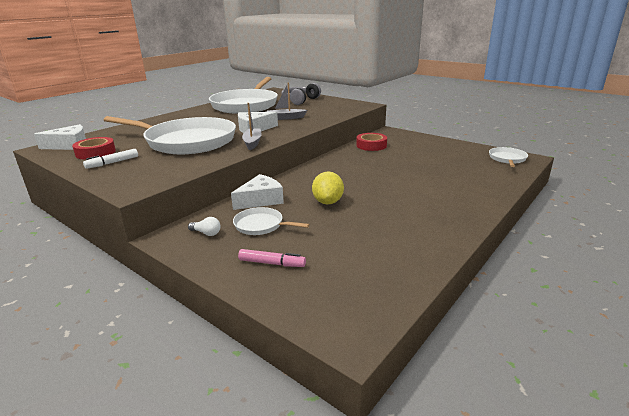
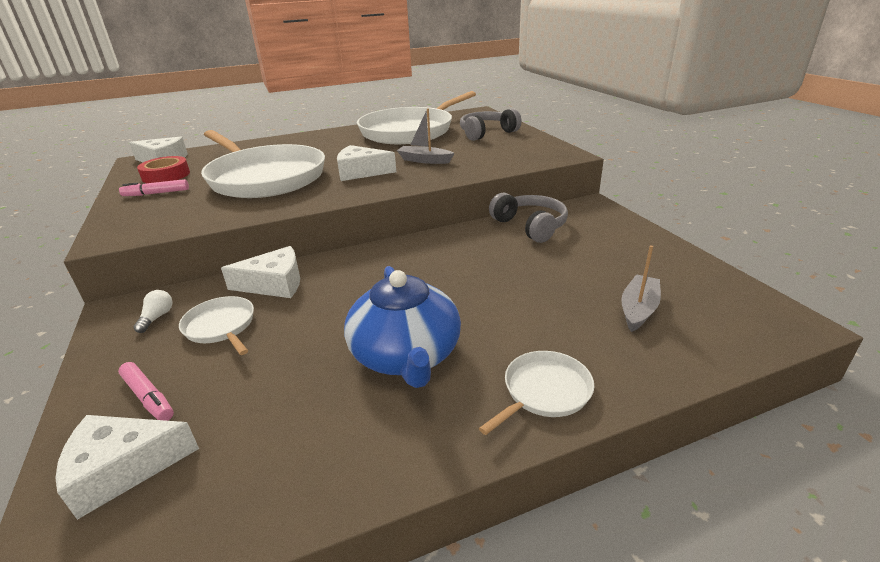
camera: 30 degrees right, 5 degrees up
white marker [83,149,138,169] -> pink marker [119,179,189,196]
white light bulb [188,217,220,236] -> white light bulb turned 135 degrees counterclockwise [133,290,173,333]
grey boat [242,103,262,150] -> grey boat moved to [621,246,661,332]
yellow lemon [312,171,344,205] -> none
red tape [356,133,387,151] -> grey headphones [489,192,568,243]
white pan [489,147,528,167] -> white pan moved to [479,351,594,435]
none -> white cheese [55,415,199,520]
none -> blue teapot [344,266,461,388]

